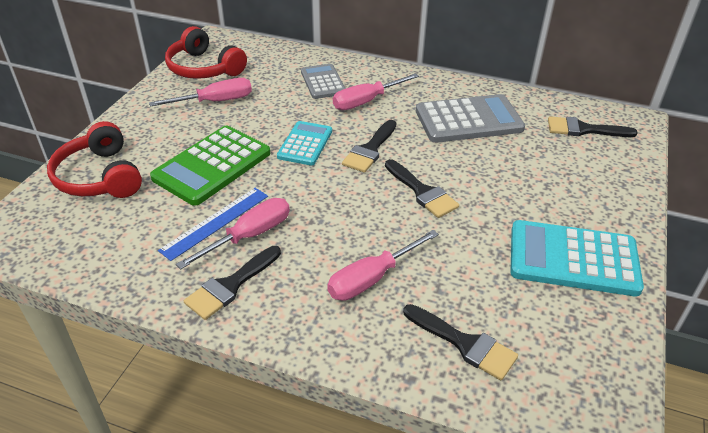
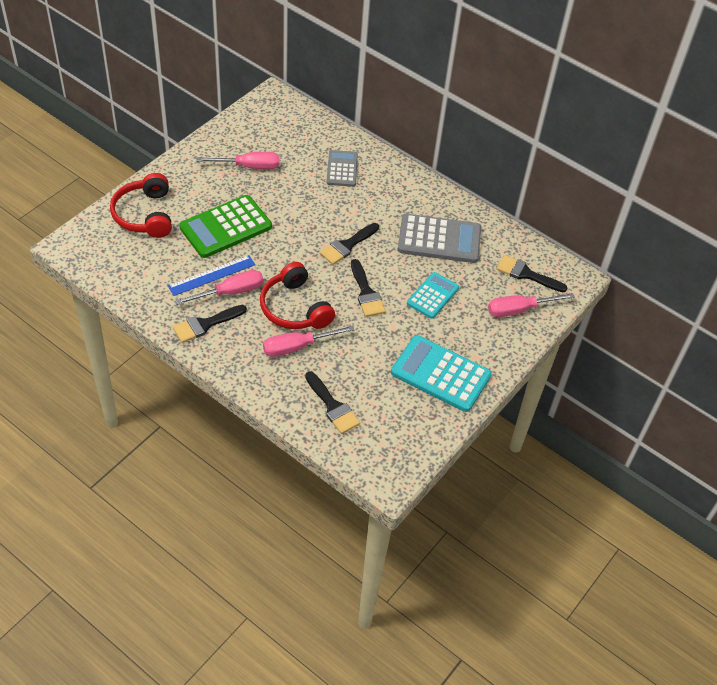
camera: 15 degrees right, 10 degrees up
red headphones [165,26,247,79] -> red headphones moved to [260,262,335,329]
turquoise calculator [277,121,332,166] -> turquoise calculator moved to [407,272,459,319]
pink screwdriver [333,73,419,110] -> pink screwdriver moved to [488,293,575,317]

